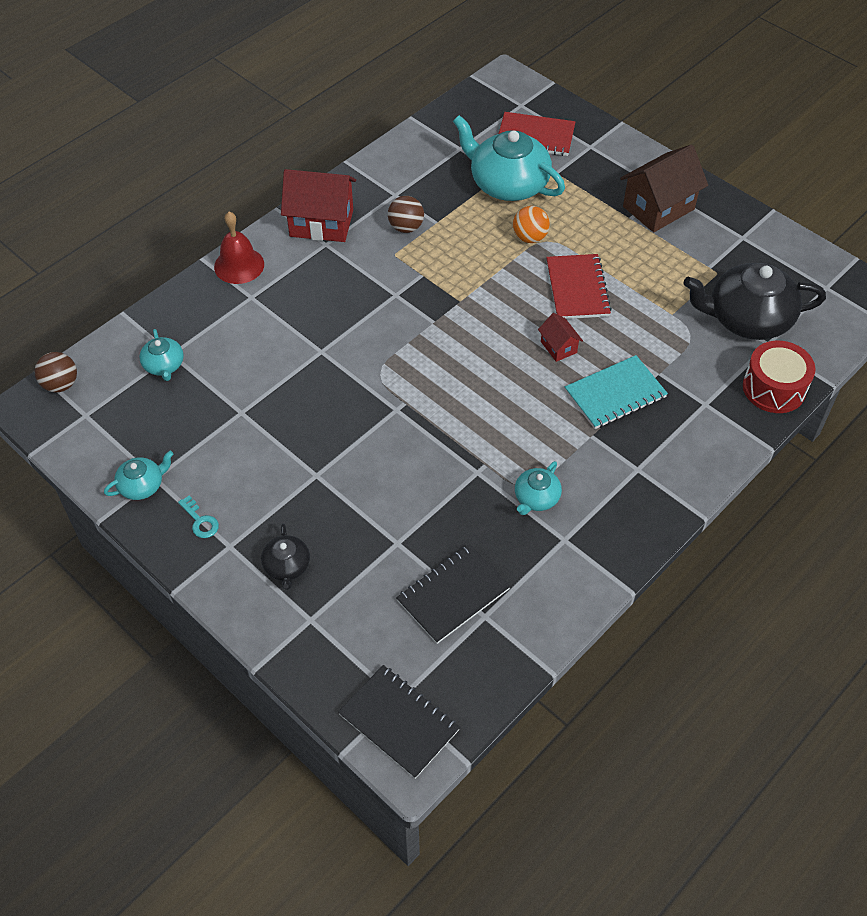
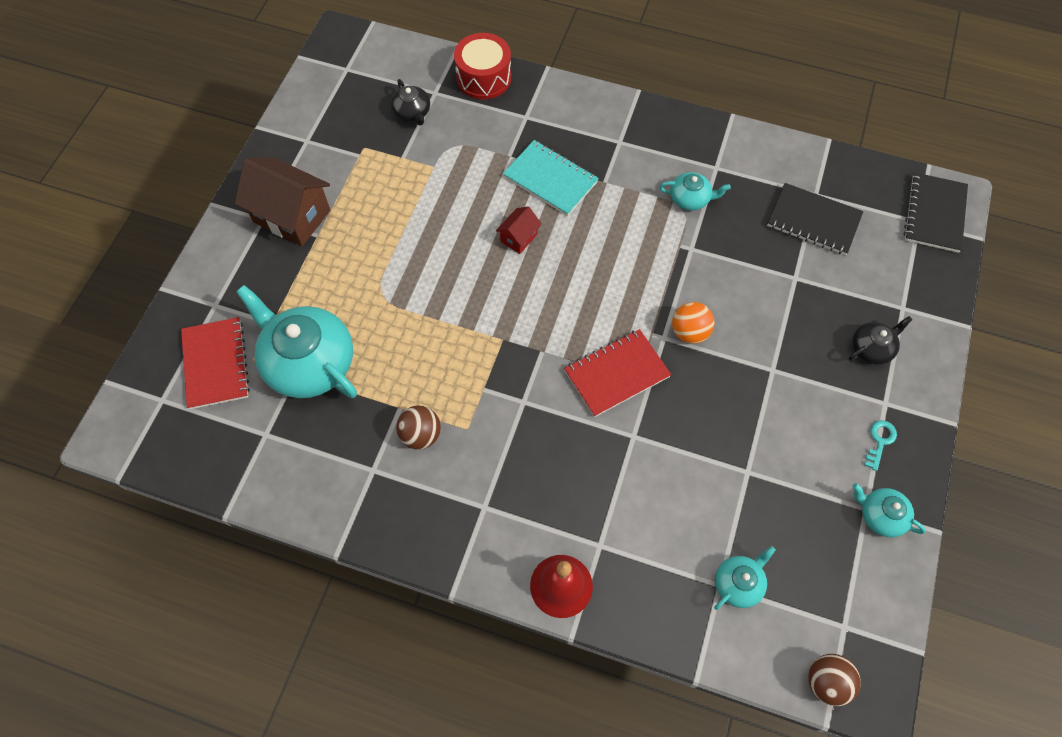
camera: 115 degrees left, 10 degrees up
red house [281,169,356,242] -> none
turquoise teapot [453,115,565,201] -> turquoise teapot turned 120 degrees clockwise [236,285,357,398]
orange ball [513,206,550,243] -> orange ball moved to [672,302,715,344]
red notebook [546,254,612,319] -> red notebook moved to [564,329,671,417]
black teapot [683,263,826,340] -> black teapot [390,79,430,126], size x0.48

